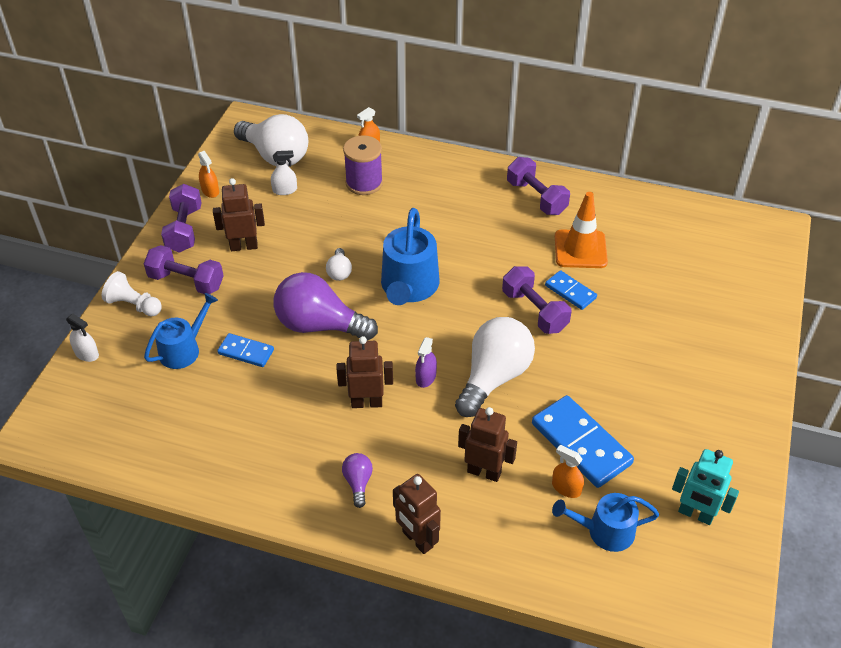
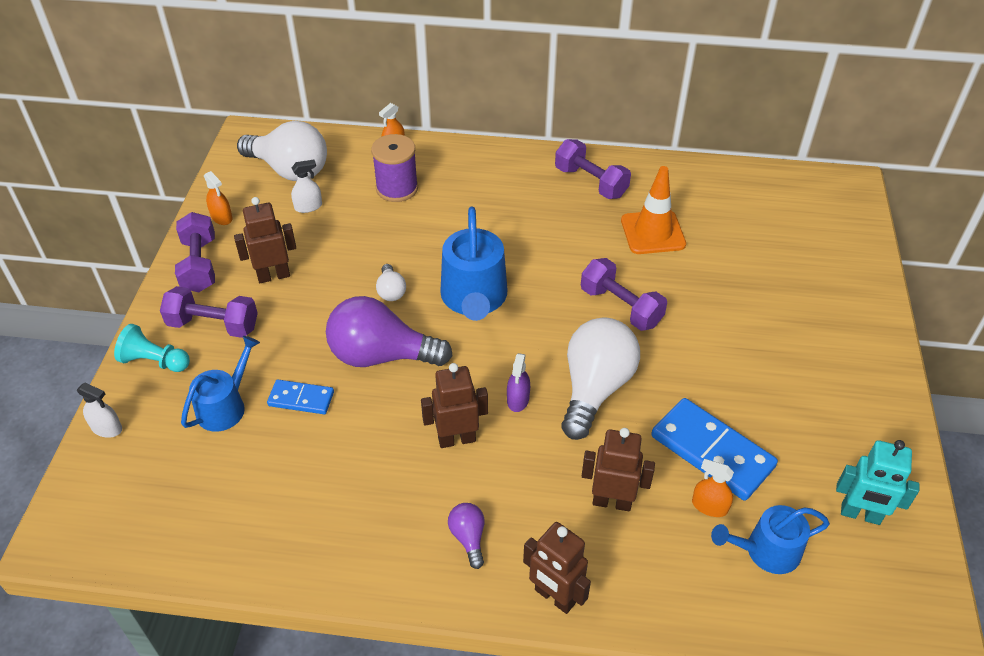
camera: 10 degrees left, 0 degrees up
white pawn [102,271,162,316] -> turquoise pawn [114,324,190,372]
blue domino [545,270,597,310] -> none

